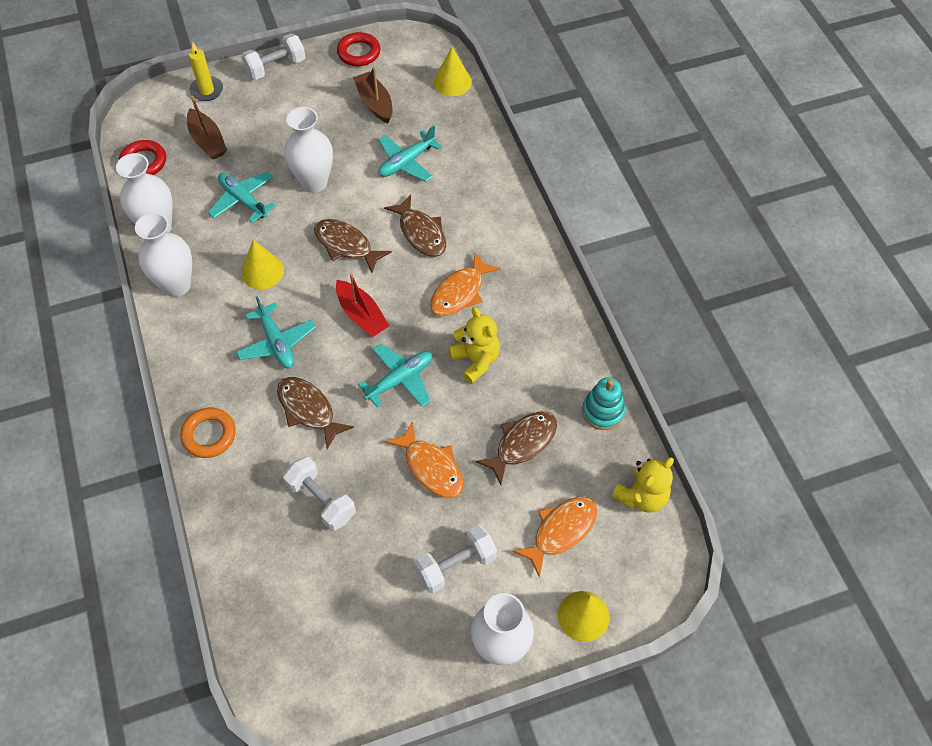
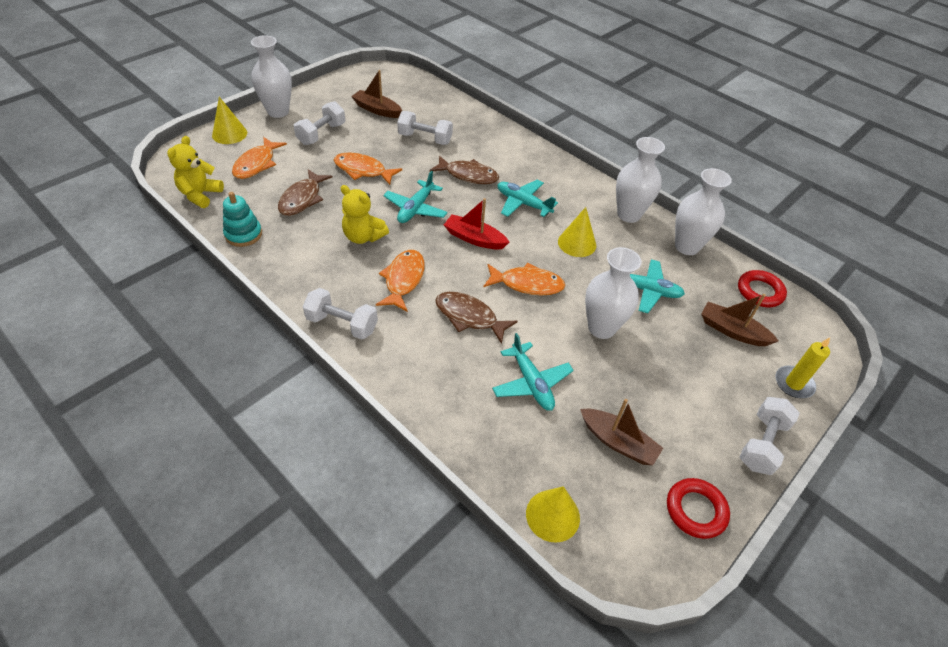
camera: 150 degrees right, 10 degrees down
orange ring [180,408,236,458] -> none
brown fish [314,219,391,273] -> orange fish [483,263,566,295]
turquoise plane [379,126,442,182] -> turquoise plane turned 135 degrees clockwise [492,333,574,411]
none -> white dumbbell [303,288,378,340]
none -> brown boat [351,70,402,118]

